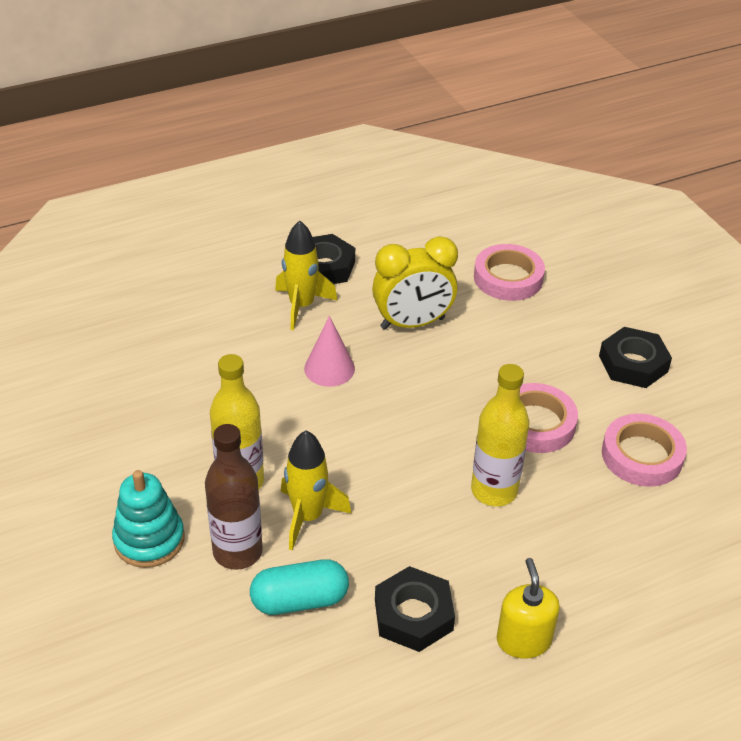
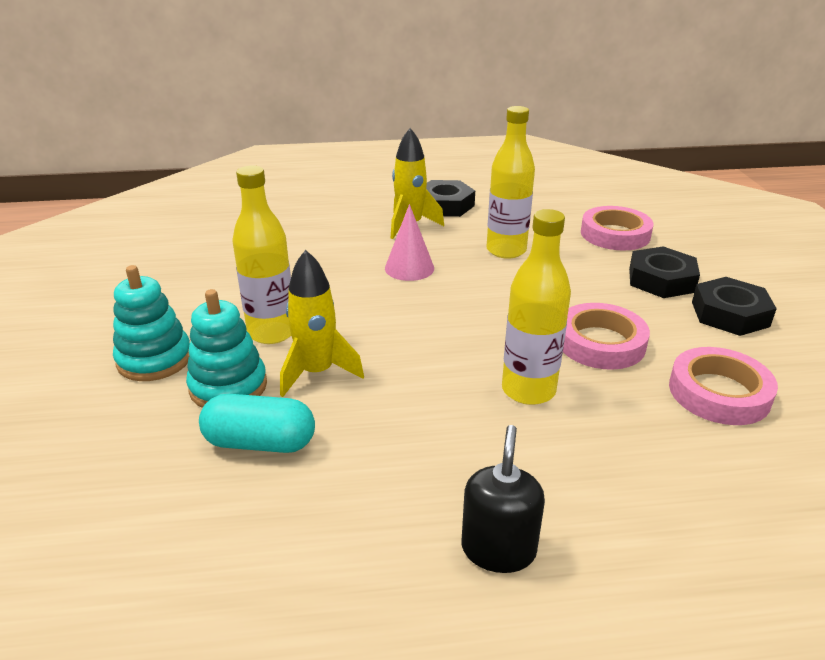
camera: 20 degrees right, 10 degrees down
brown bottle [205,424,263,570] -> turquoise stacking toy [186,289,267,408]
yellow clock [372,236,458,330] -> yellow bottle [486,106,535,259]
black nut [375,566,455,652] -> black nut moved to [629,246,700,298]
yellow soap dispenser [497,558,560,659] -> black soap dispenser [462,425,545,573]

